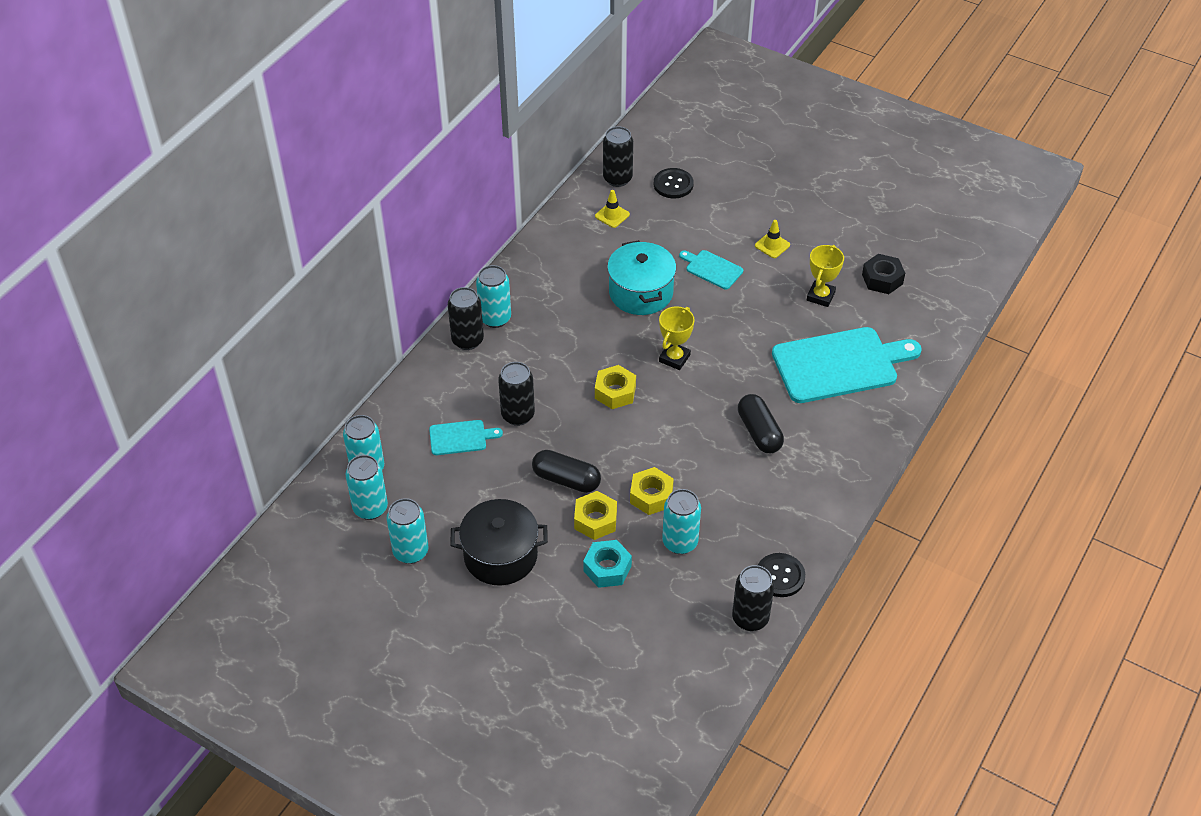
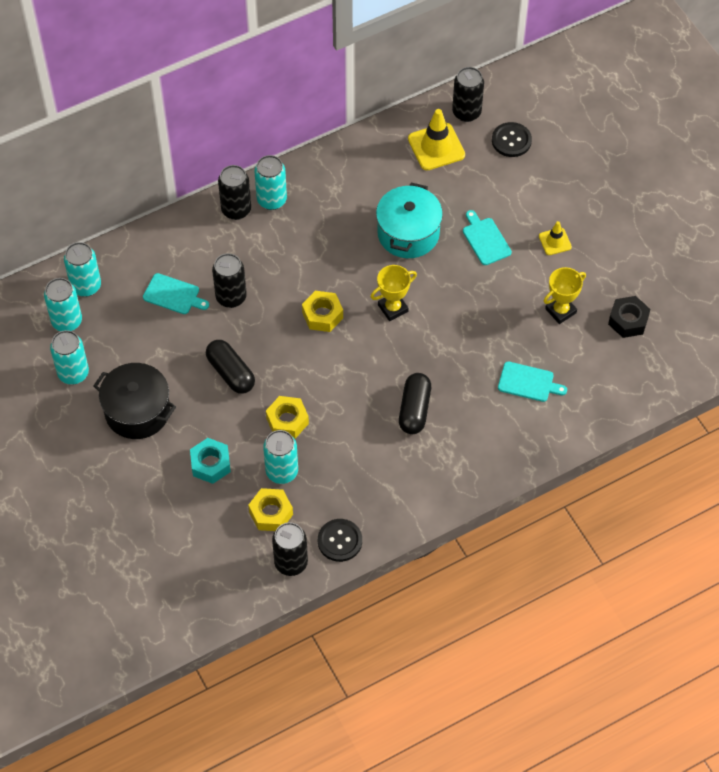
camera: 30 degrees right, 10 degrees up
yellow nut [574,491,617,540] -> yellow nut moved to [248,488,293,531]
yellow traffic cone [595,190,630,228] -> yellow traffic cone [408,109,465,170], size x1.78
turquoise cutting board [772,327,922,403] -> turquoise cutting board [498,362,567,402], size x0.47

